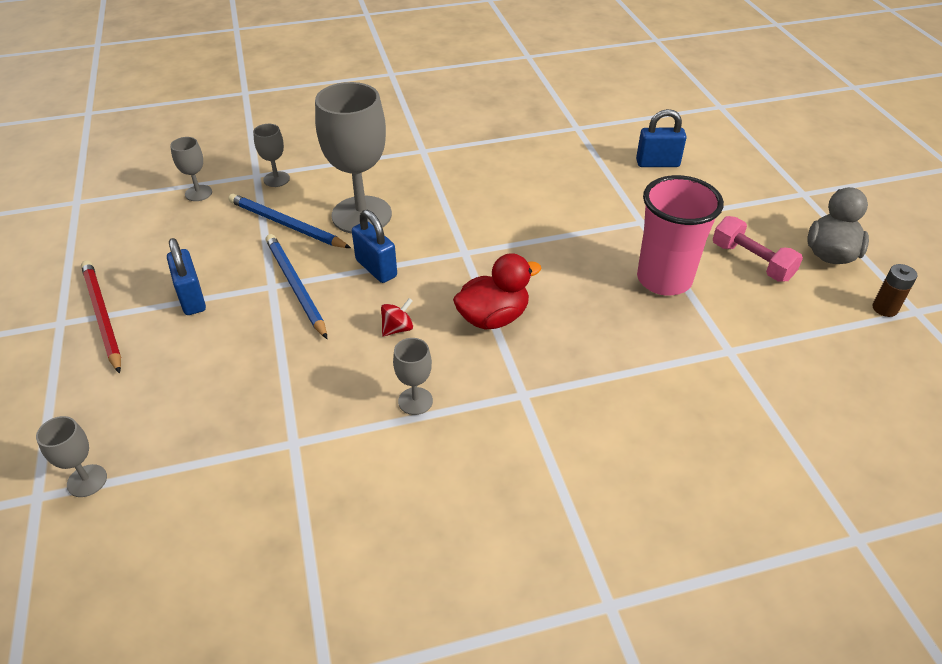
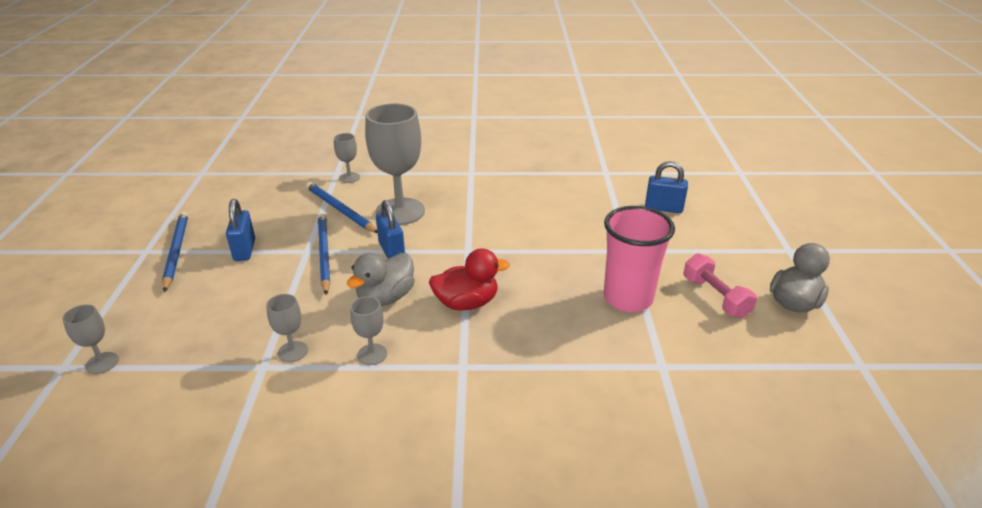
camera: 15 degrees right, 10 degrees down
red pencil [81,260,121,374] -> blue pencil [162,211,188,292]
grey goblet [170,137,212,201] -> grey goblet moved to [266,294,308,362]
red spinning top [381,298,413,336] -> grey duck [347,253,415,306]
brown battery [872,264,917,317] -> none

